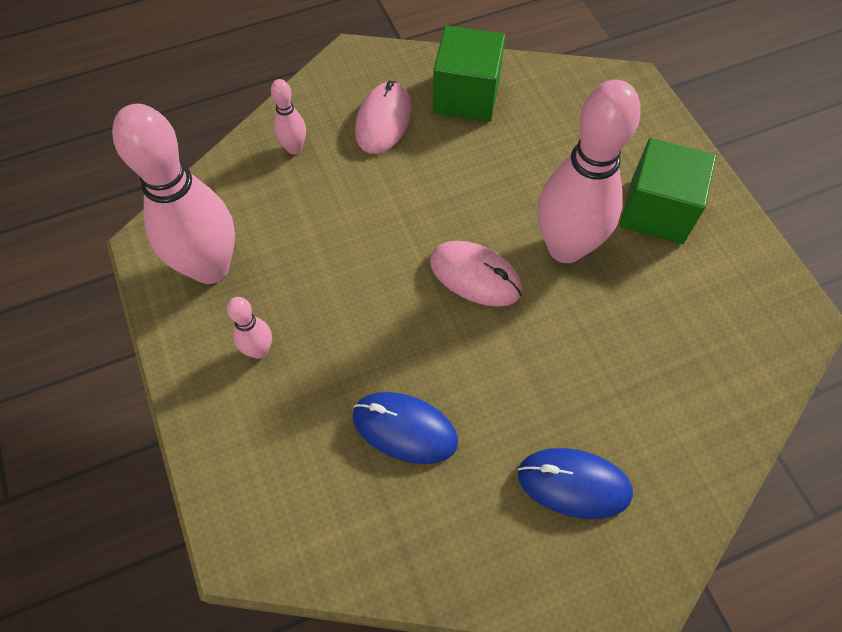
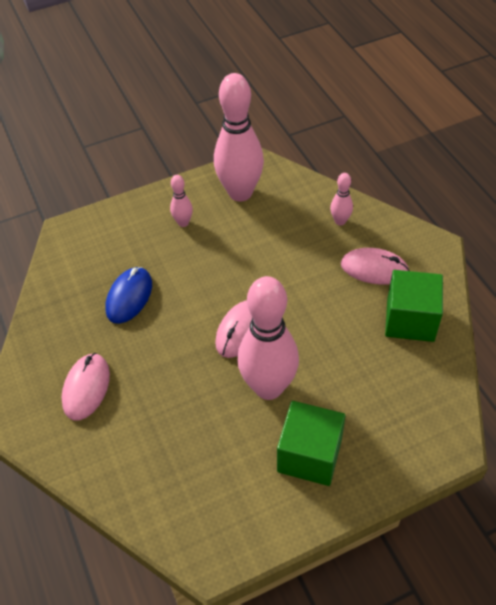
camera: 90 degrees right, 10 degrees down
blue mouse [518,448,633,519] -> pink mouse [62,353,110,421]

